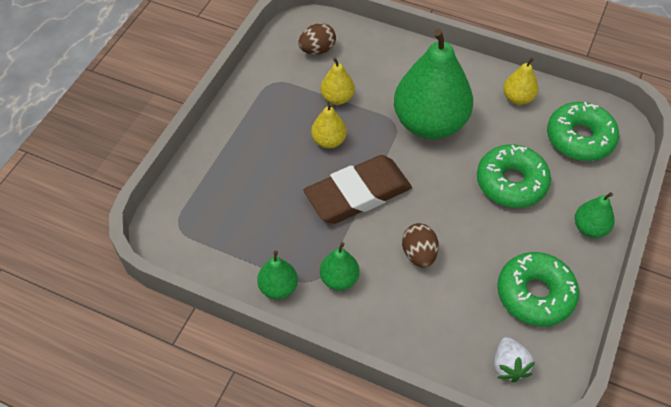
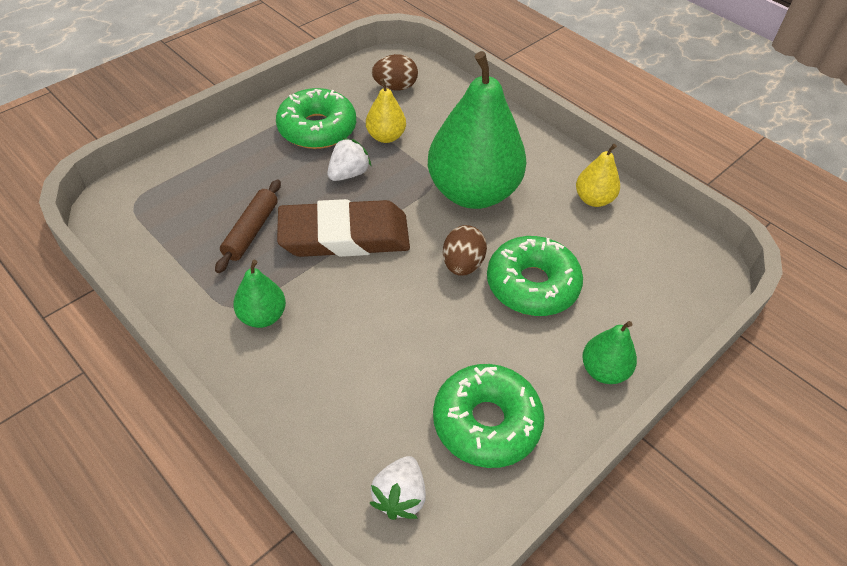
camera: 20 degrees right, 5 degrees down
green pear [257,250,298,299] -> none
yellow pear [311,103,347,148] -> white strawberry [327,138,372,181]
brown egg [402,223,439,267] -> brown egg moved to [443,225,487,276]
green donut [547,102,619,161] -> green donut moved to [276,88,356,149]
none -> brown rolling pin [215,179,281,273]

